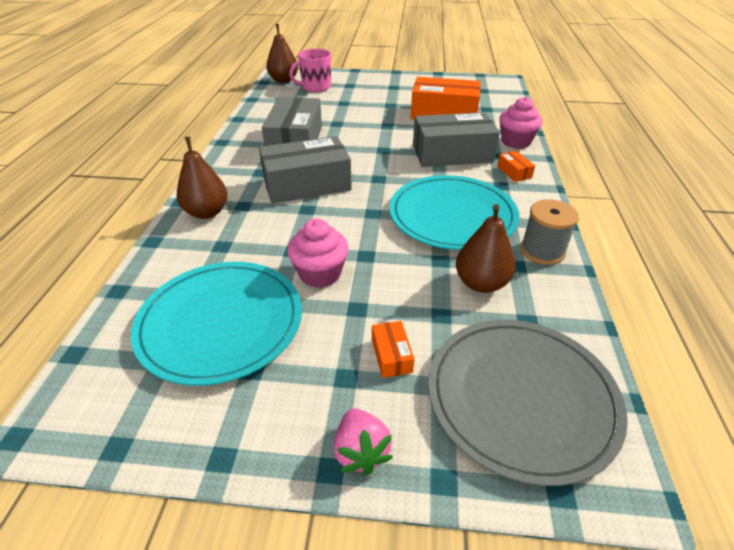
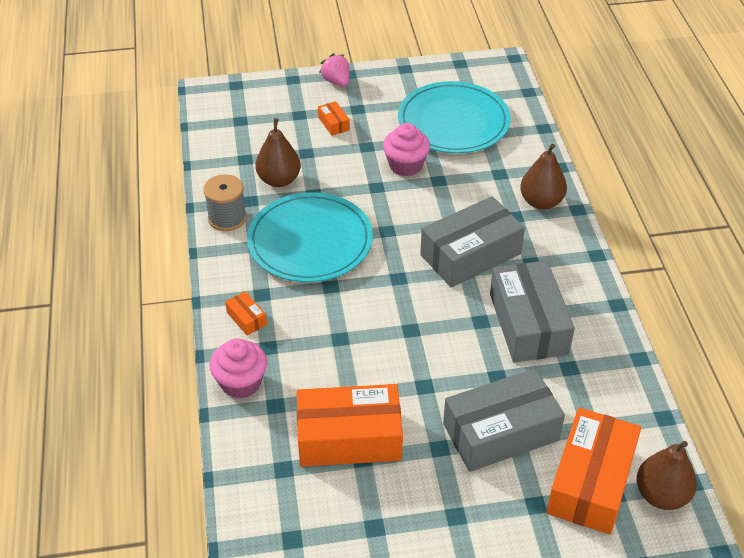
camera: 165 degrees right, 5 degrees up
pink mug [289,48,331,92] -> orange box [546,407,641,535]
grey box [413,112,500,167] -> grey box moved to [443,369,565,472]
grey plate [428,320,628,486] -> none

